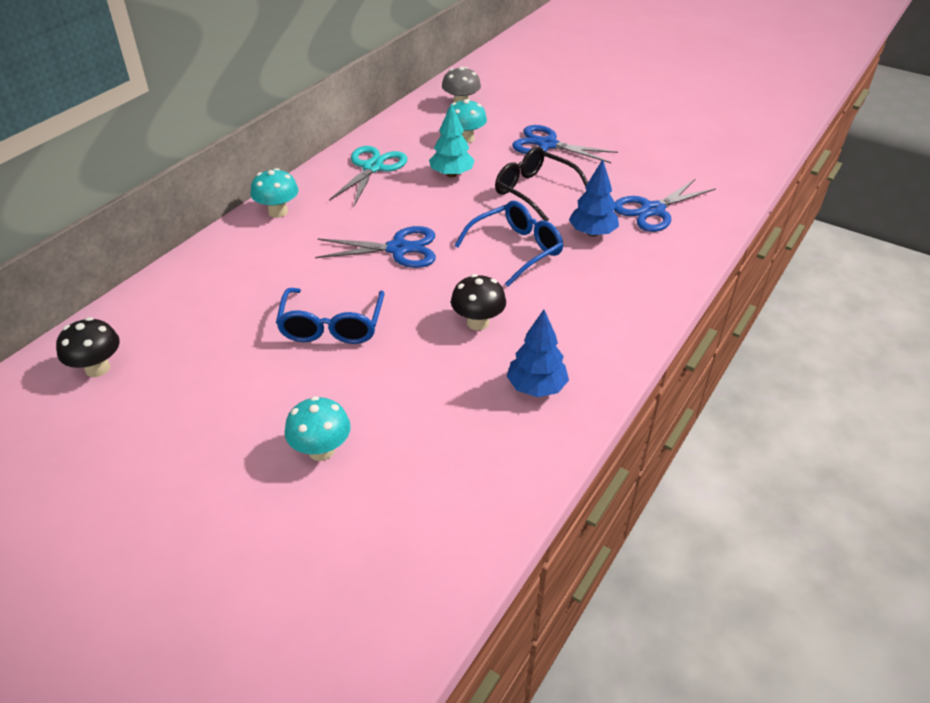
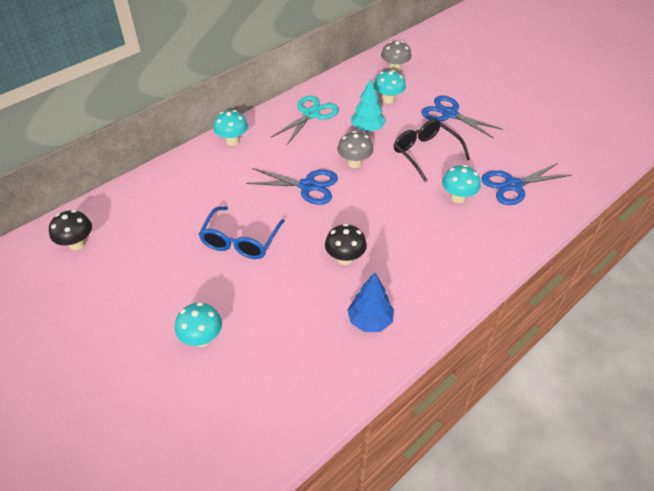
camera: 15 degrees right, 5 degrees up
blue glasses [454,201,563,287] -> none
blue tree [569,159,619,237] -> turquoise mushroom [442,165,481,203]
none -> grey mushroom [337,131,373,168]

